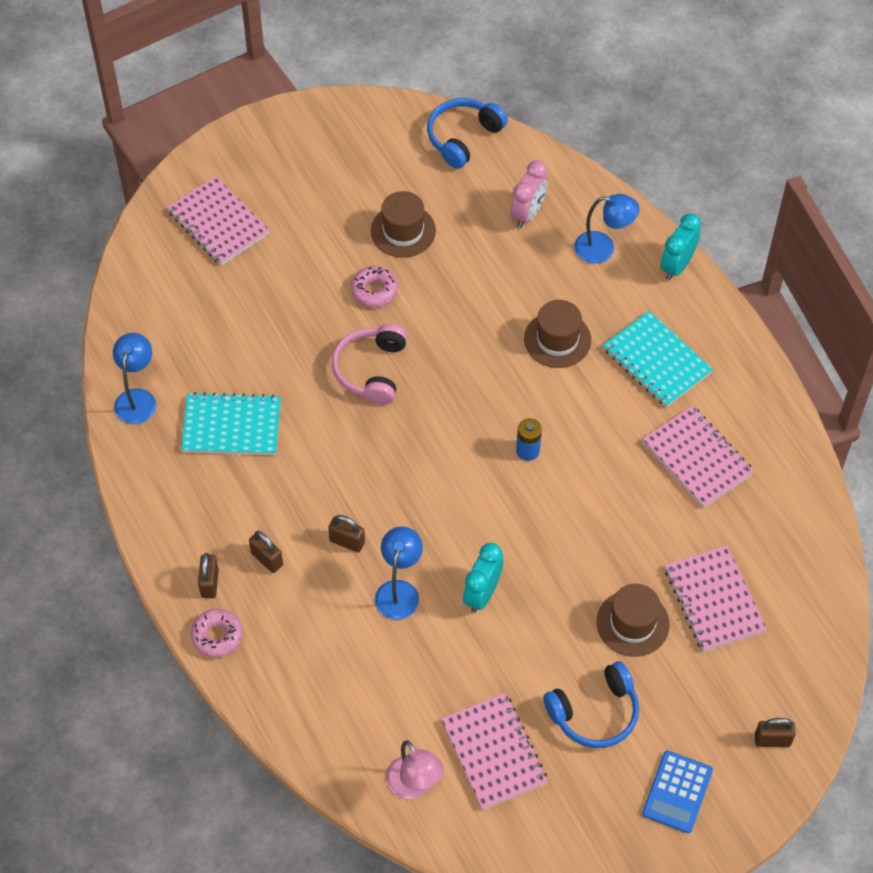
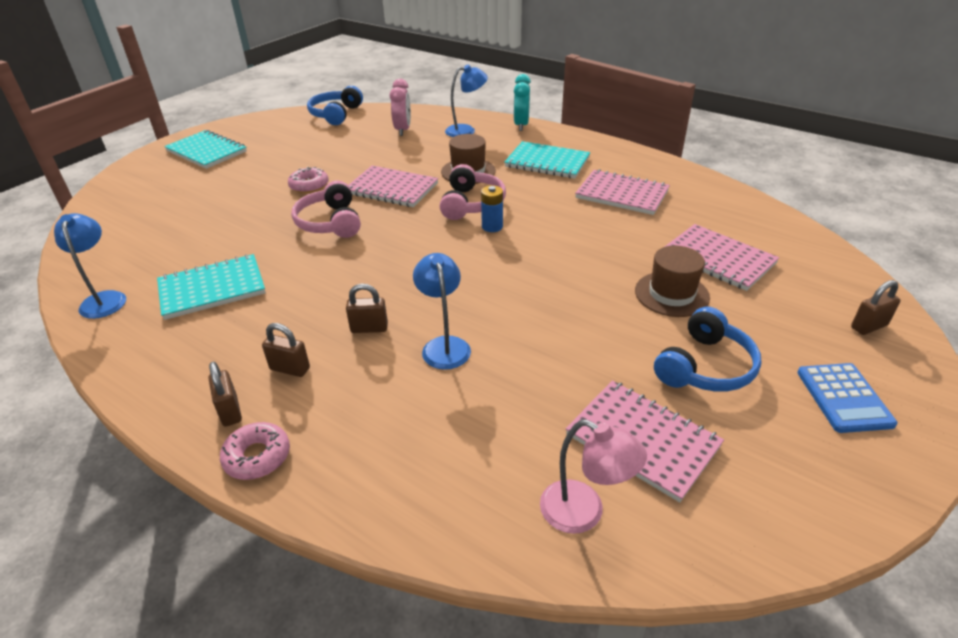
camera: 25 degrees left, 20 degrees down
pink notebook [167,176,270,266] -> pink notebook moved to [348,165,438,207]
brown hat [371,191,436,258] -> none
turquoise clock [463,543,503,613] -> none
none -> turquoise notebook [164,130,247,169]
none -> pink headphones [439,164,506,220]

